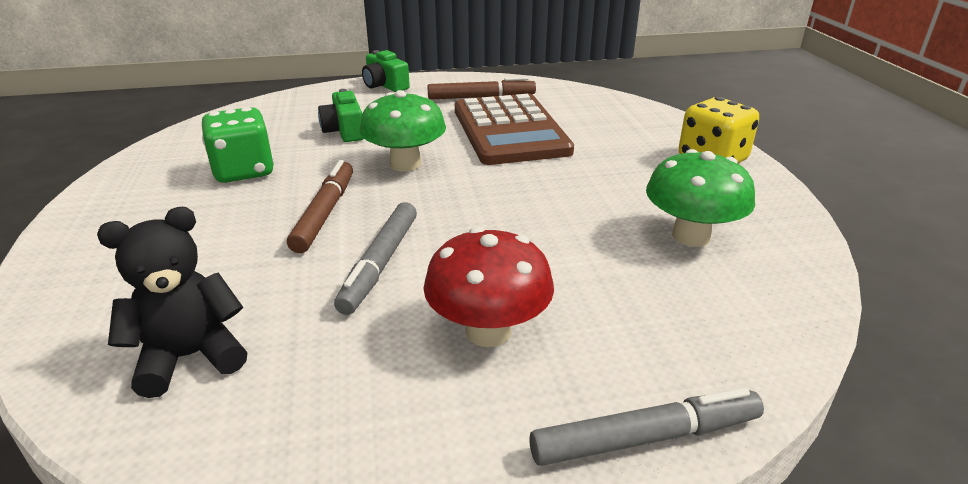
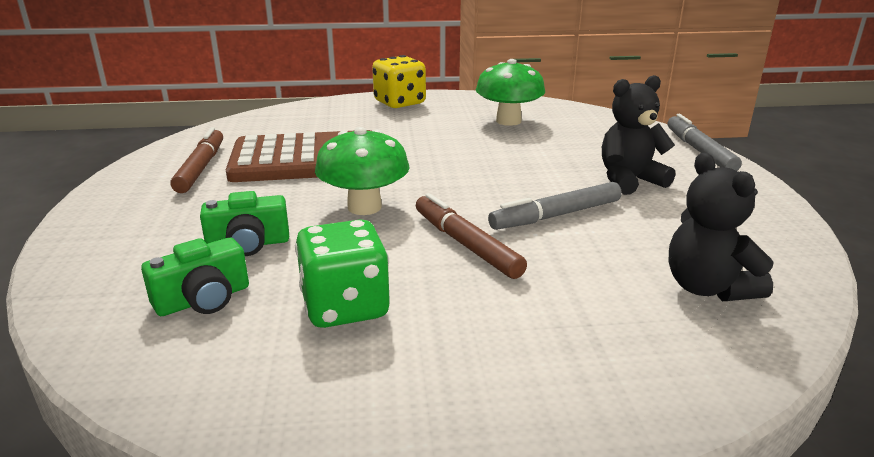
camera: 85 degrees left, 5 degrees down
brown marker [287,160,353,253] -> brown marker turned 45 degrees clockwise [416,193,527,279]
grey marker [334,202,417,315] -> grey marker turned 135 degrees clockwise [488,182,622,230]
green camera [362,50,410,92] -> green camera moved to [141,237,249,316]
red mushroom [423,227,554,347] -> black teddy bear [602,75,675,195]

